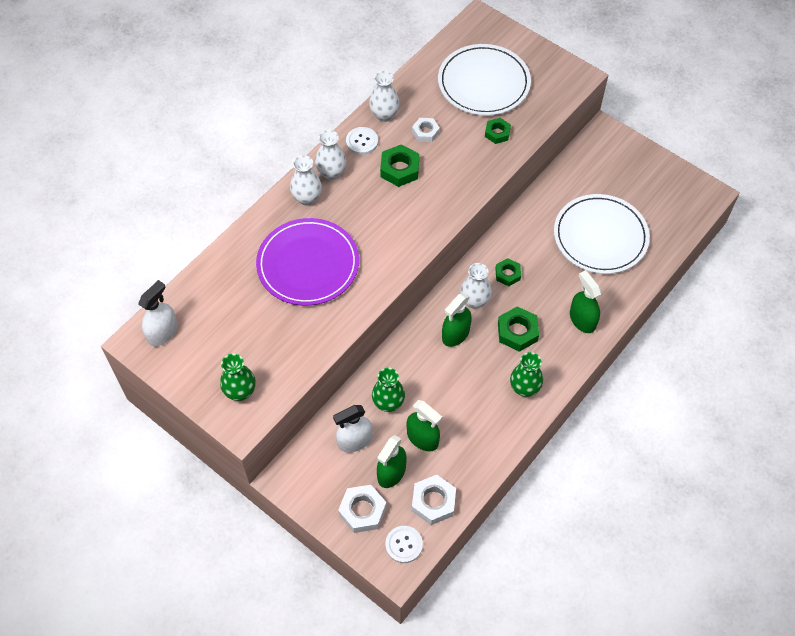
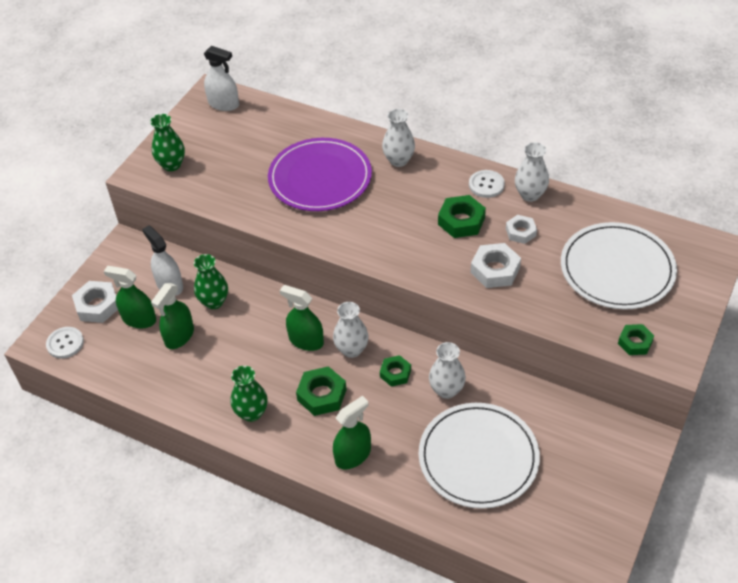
camera: 80 degrees right, 10 degrees down
white vase [315,130,346,180] -> white vase moved to [429,342,466,399]
white nut [412,475,456,525] -> white nut moved to [471,243,521,288]
green nut [485,118,511,144] -> green nut moved to [618,324,654,355]

